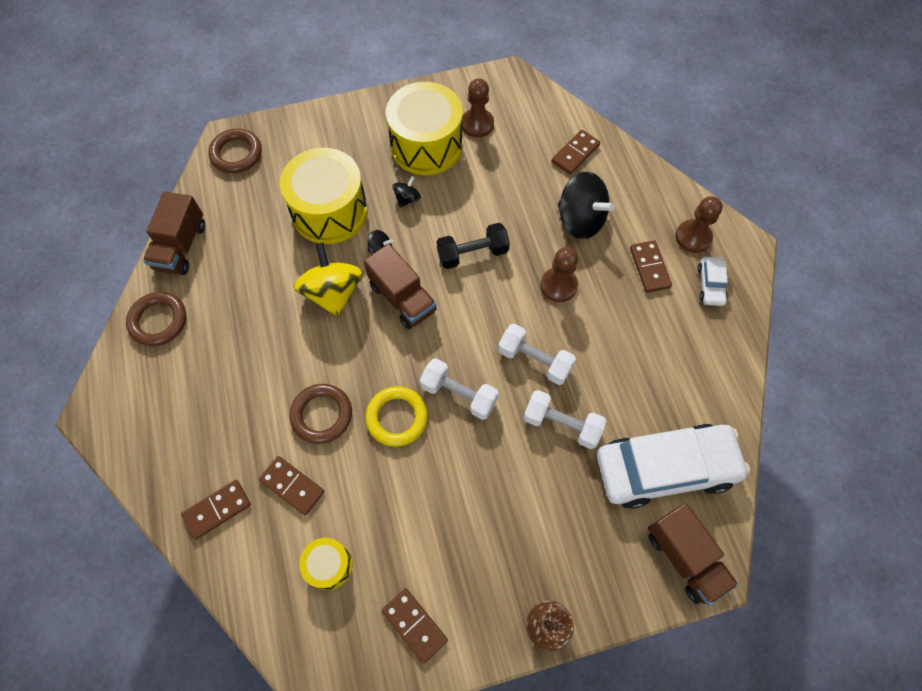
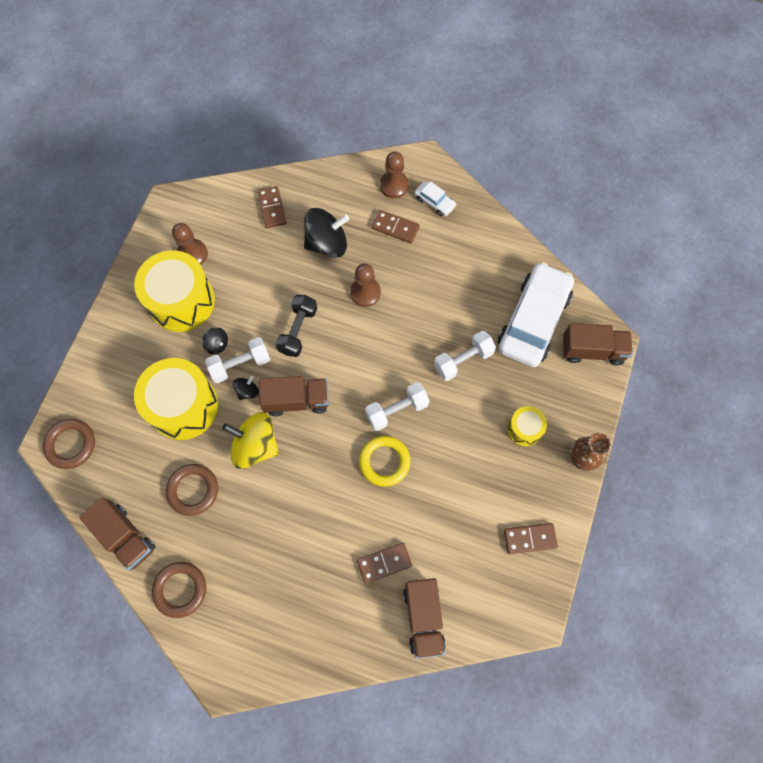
camera: 55 degrees left, 5 degrees up
brown domino [181,480,251,540] -> none
brown ring [290,384,352,444] -> brown ring moved to [166,464,218,516]
yellow drum [299,538,353,590] -> yellow drum moved to [507,406,547,446]
black spinning top [392,176,421,207] -> black spinning top turned 150 degrees clockwise [202,327,228,355]
white dumbbell [498,324,576,385] -> white dumbbell moved to [205,337,270,383]
none -> brown truck [403,578,446,658]

